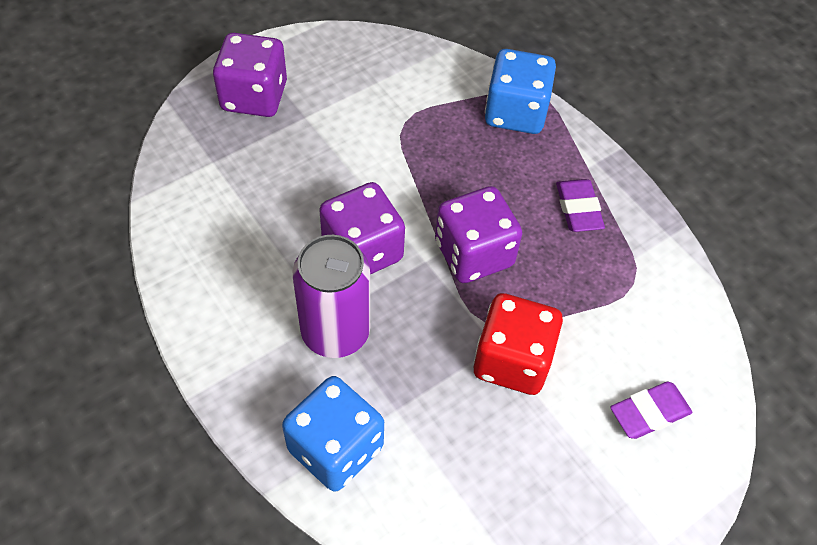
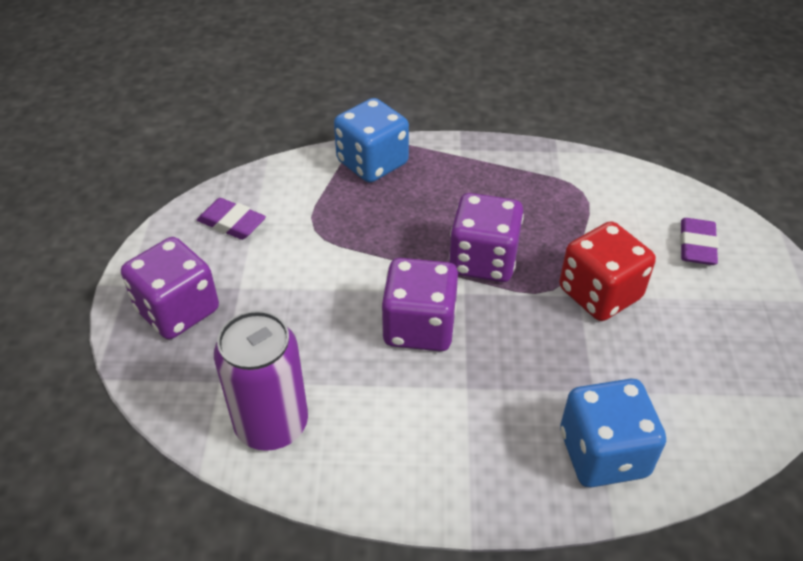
camera: 50 degrees left, 10 degrees down
purple can [293,235,370,358] -> purple can moved to [214,311,308,451]
purple eraser [556,179,605,232] -> purple eraser moved to [197,198,266,240]

